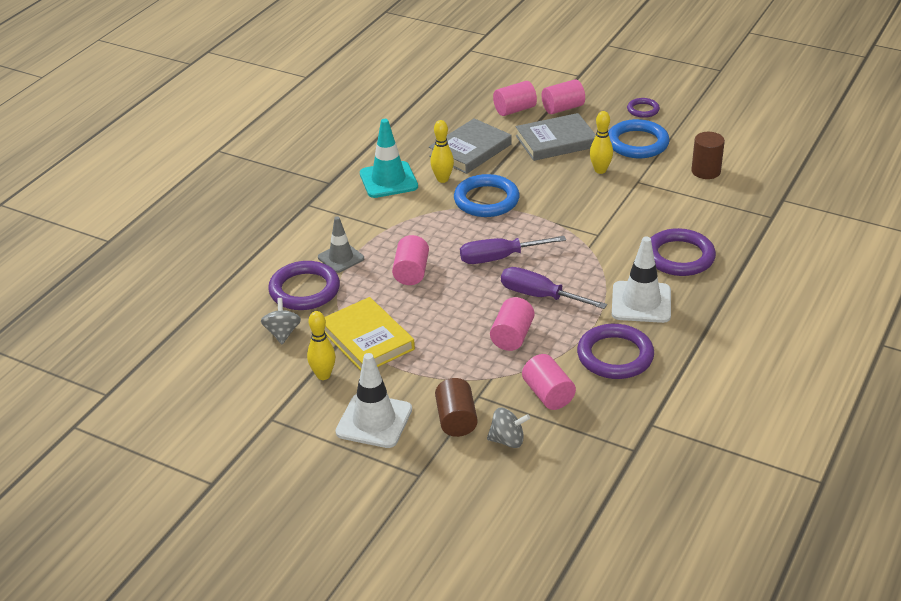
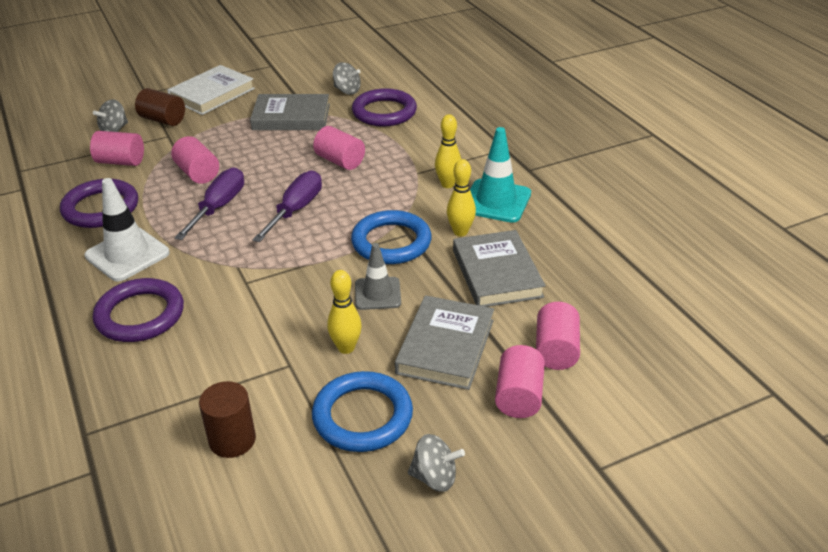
camera: 125 degrees right, 0 degrees up
yellow bowling pin [307,311,336,380] -> yellow bowling pin moved to [435,114,461,188]
grey traffic cone [318,216,364,273] -> grey traffic cone moved to [355,243,401,310]
yellow book [325,297,415,371] -> grey book [250,94,330,130]
white traffic cone [335,353,412,448] -> white book [167,65,255,115]
purple screwdriver [501,267,607,309] -> purple screwdriver turned 45 degrees counterclockwise [174,167,244,240]
purple ring [627,98,660,118] -> grey spinning top [408,434,465,492]

